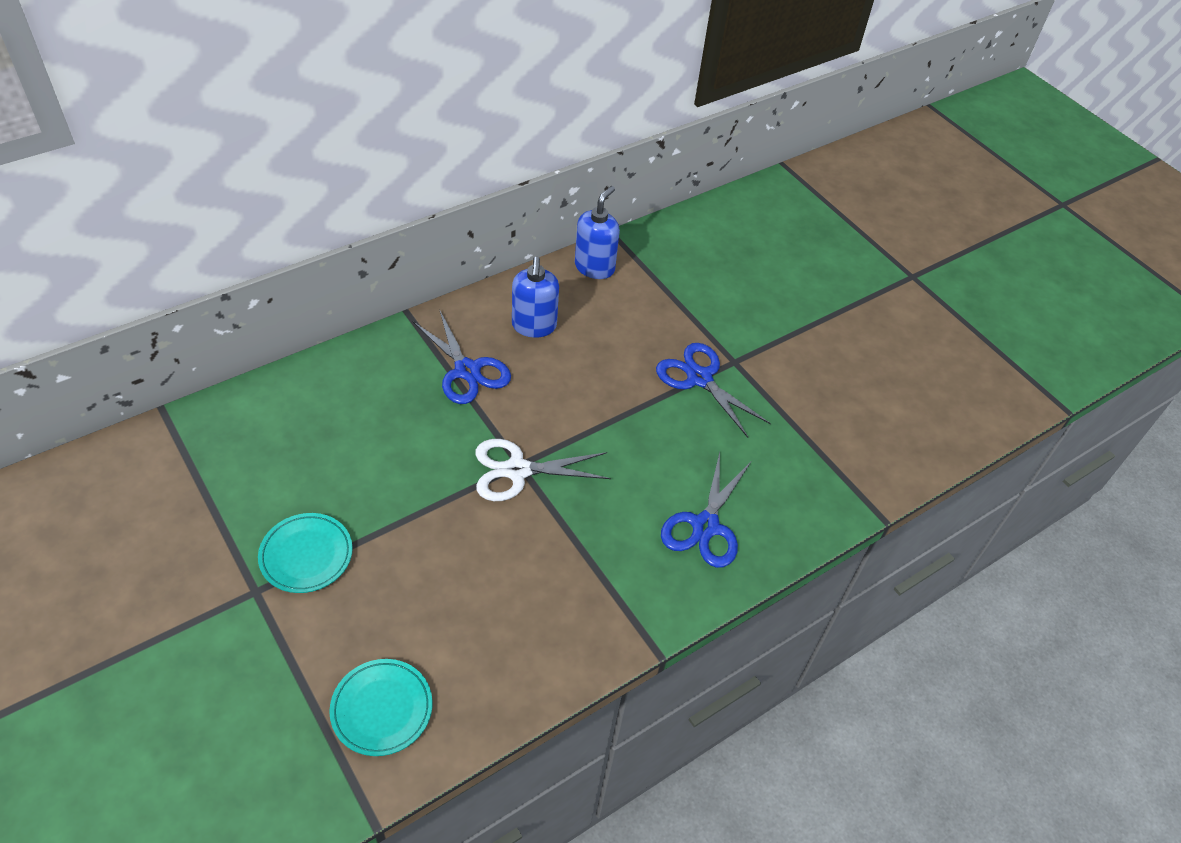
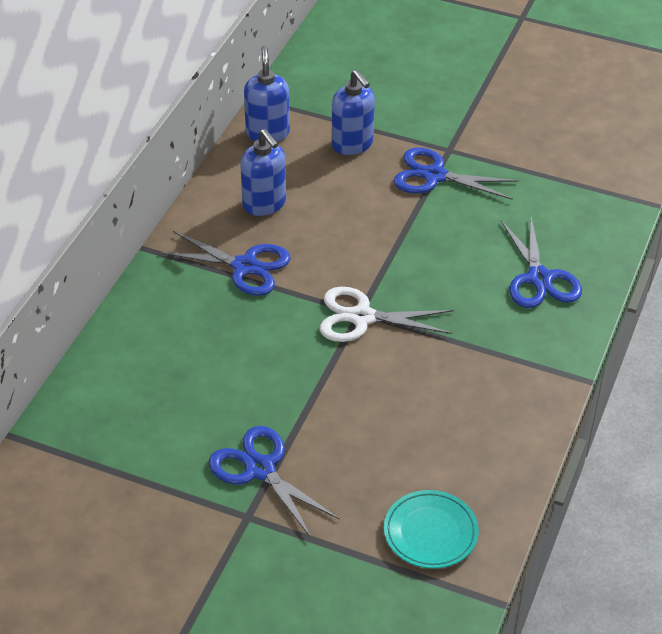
camera: 30 degrees left, 5 degrees down
turquoise plate [258,513,353,593] -> blue scissors [209,426,340,538]
white scissors [475,439,611,501] -> white scissors turned 45 degrees clockwise [320,287,454,342]
none -> blue soap dispenser [332,70,375,155]

